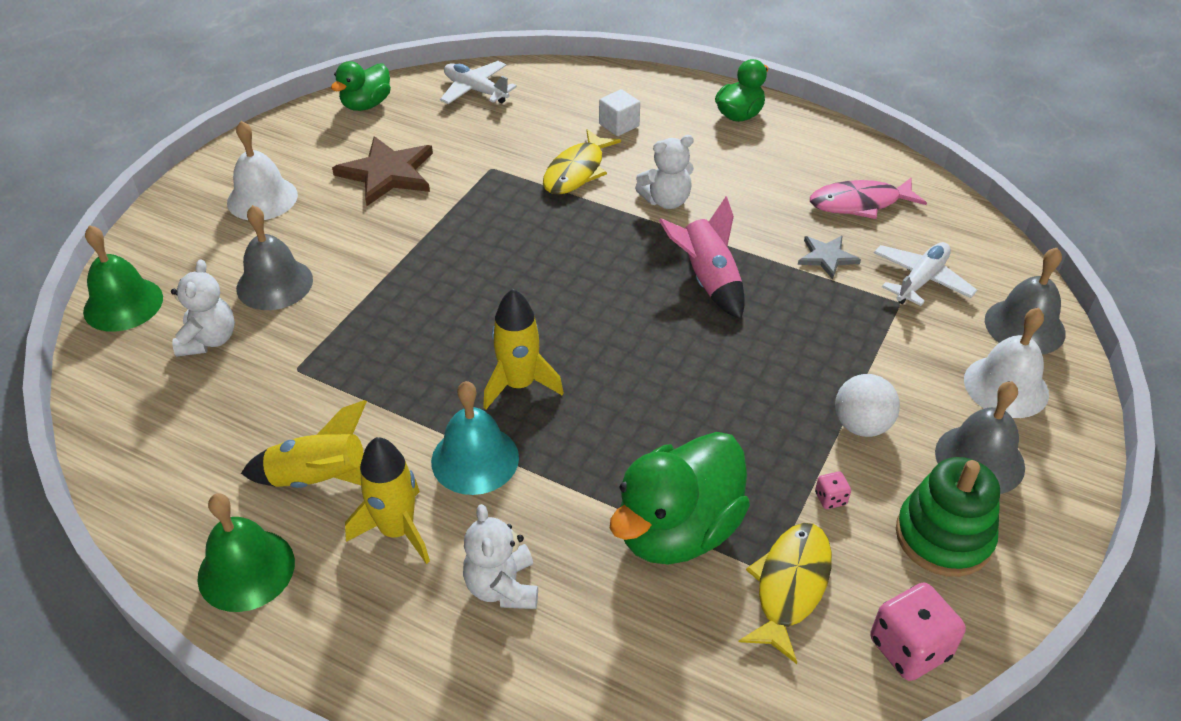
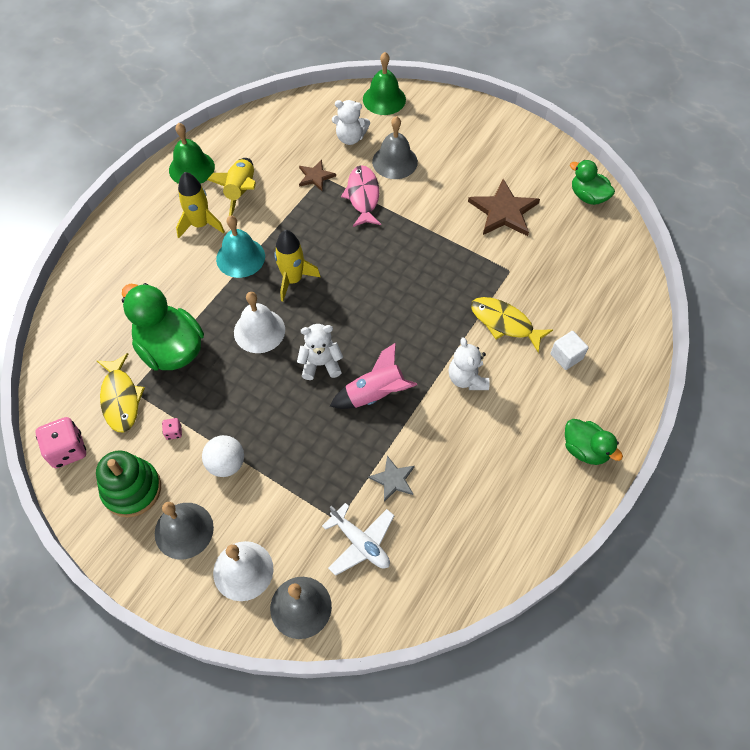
camera: 95 degrees right, 15 degrees up
white bell [227,121,298,220] -> white bell moved to [234,292,285,353]
white plane [440,61,517,104] -> none
white teddy bear [463,504,538,609] -> white teddy bear moved to [297,324,343,380]
yellow fish [739,523,832,664] -> yellow fish turned 45 degrees clockwise [97,353,145,432]
pink fish [810,178,927,219] -> pink fish moved to [341,165,381,227]
none -> brown star [299,160,336,191]

